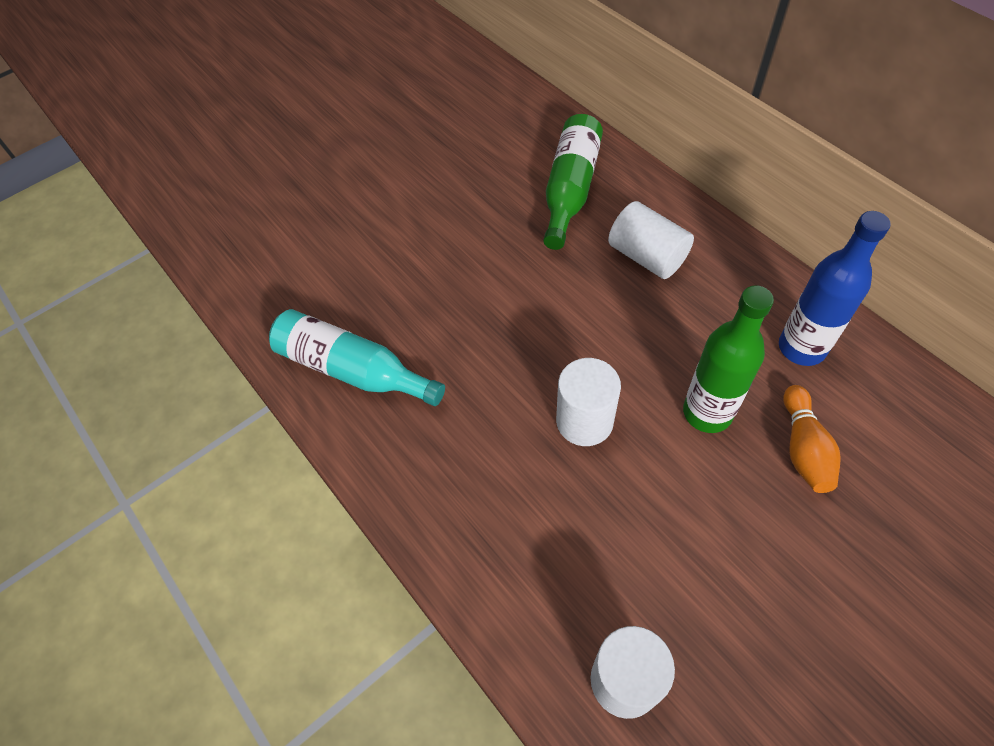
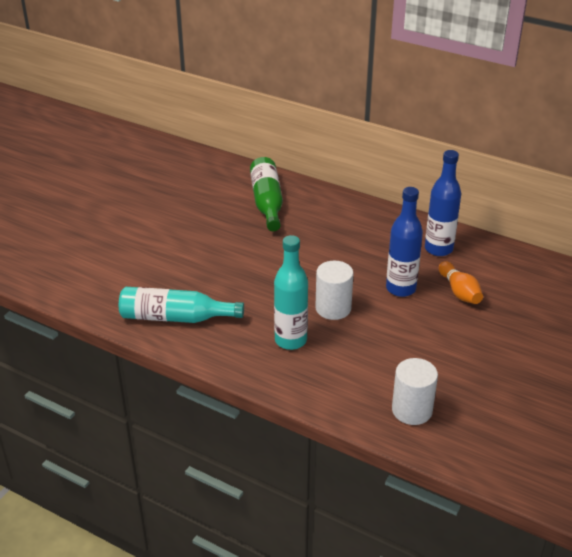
camera: 25 degrees left, 20 degrees down
white cylinder [608,201,694,279] -> none
green bottle [683,285,774,433] -> blue bottle [386,187,423,297]
none -> turquoise bottle [274,235,308,350]

